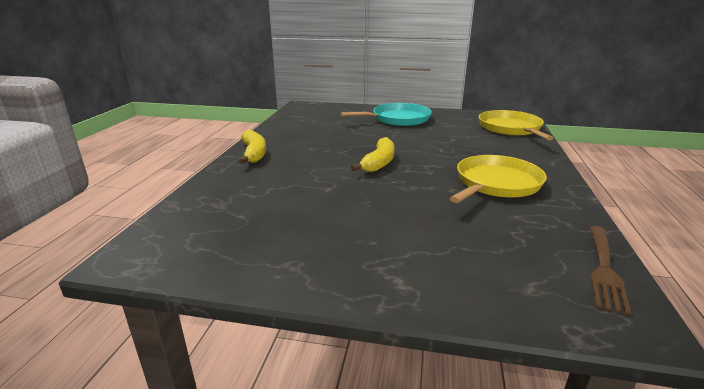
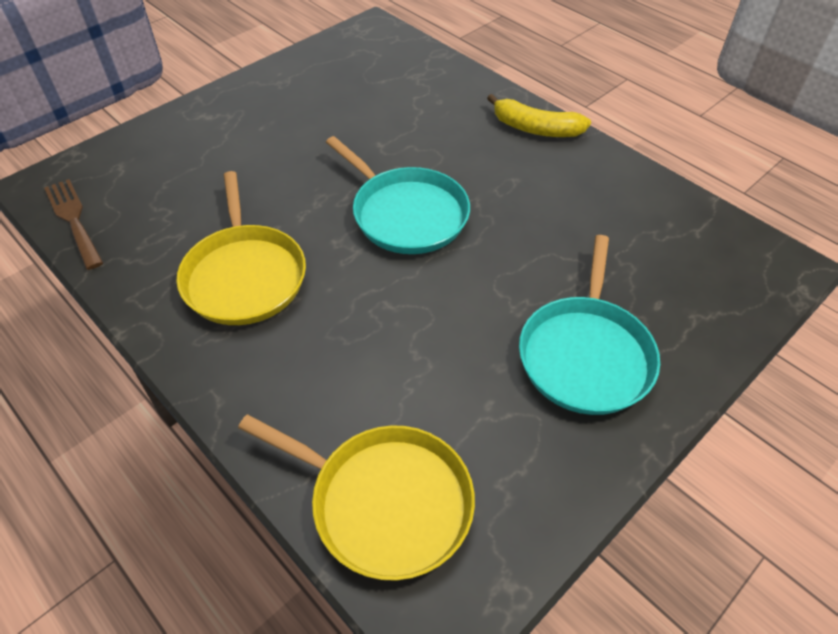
camera: 125 degrees right, 25 degrees up
yellow banana [351,137,395,172] -> turquoise pan [326,136,470,254]

